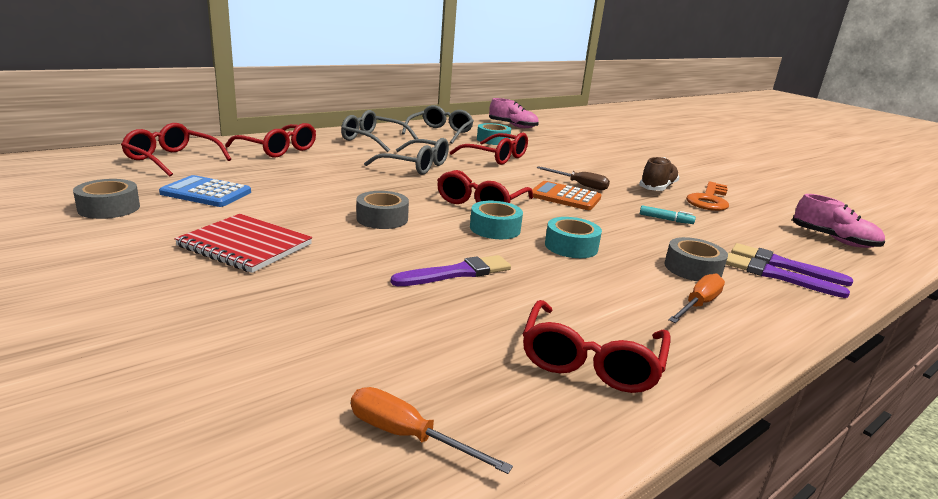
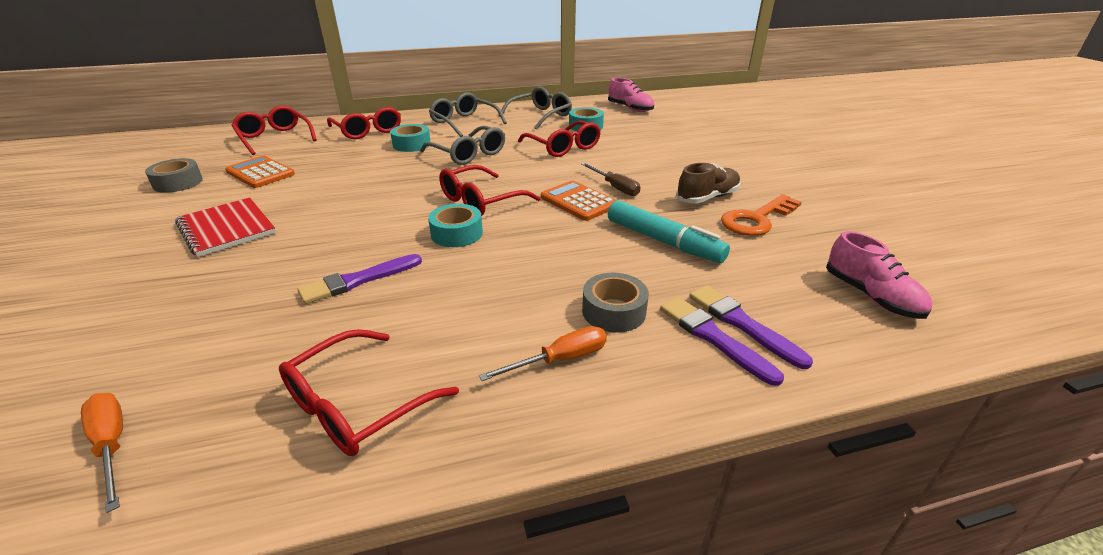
camera: 25 degrees right, 10 degrees up
blue calculator [159,175,251,207] -> orange calculator [225,156,295,188]
grey tape [356,191,409,229] -> none
purple brush [391,255,511,286] -> purple brush turned 150 degrees clockwise [298,254,422,304]
turquoise tape [545,217,602,258] -> turquoise tape moved to [390,124,431,152]
turquoise marker [640,205,696,224] -> turquoise marker [608,200,730,263], size x2.13

